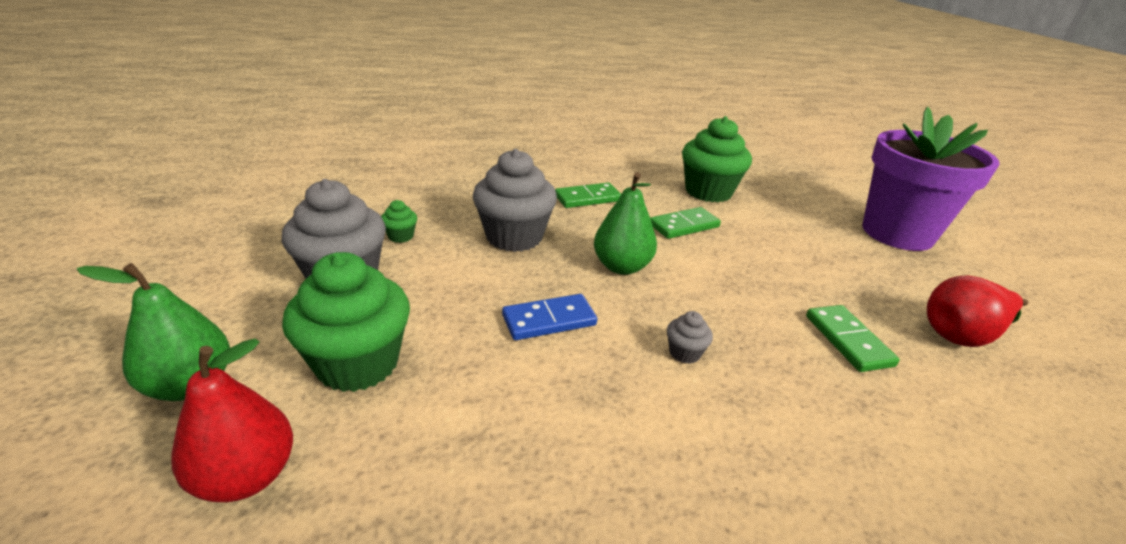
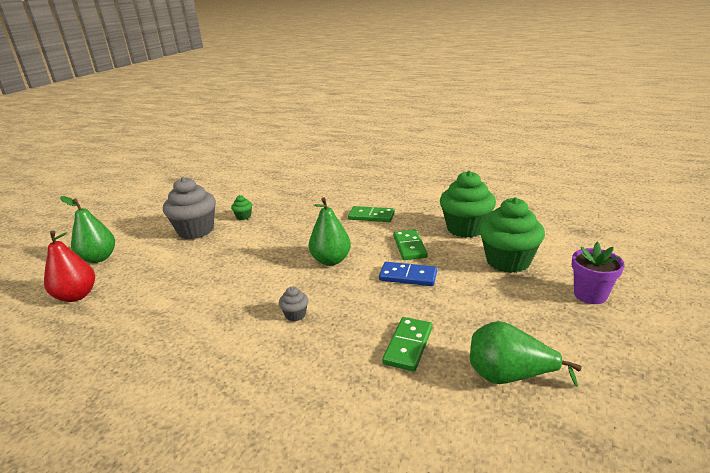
camera: 40 degrees right, 5 degrees down
green cupcake [282,252,410,392] -> green cupcake moved to [479,197,545,273]
grey cupcake [473,149,557,252] -> none
blue domino [502,294,597,340] -> blue domino moved to [379,262,437,286]
green domino [650,207,721,239] -> green domino turned 75 degrees clockwise [393,229,428,260]
purple flower pot [862,107,1000,251] -> purple flower pot [572,242,625,304], size x0.49
red pear [927,275,1028,347] -> green pear [470,321,582,387]

